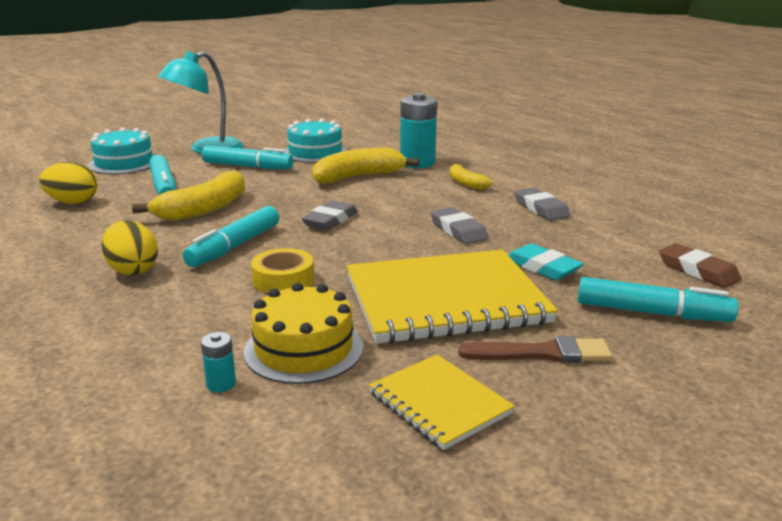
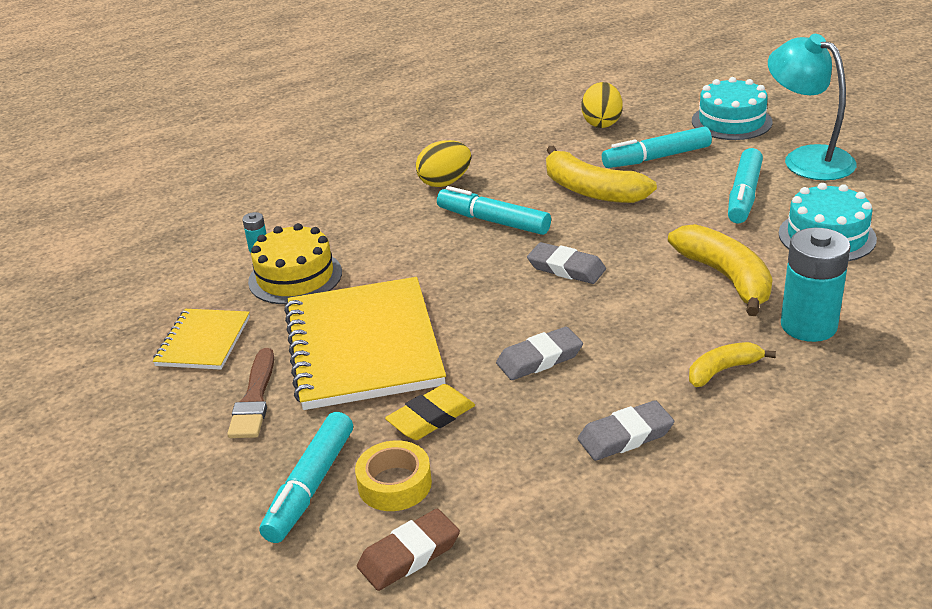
camera: 95 degrees right, 10 degrees up
yellow tape [251,248,314,293] -> yellow tape moved to [355,440,432,511]
yellow notebook [369,355,515,450] -> yellow notebook turned 45 degrees counterclockwise [153,309,250,370]
turquoise eraser [508,243,584,280] -> yellow eraser [385,384,475,440]

